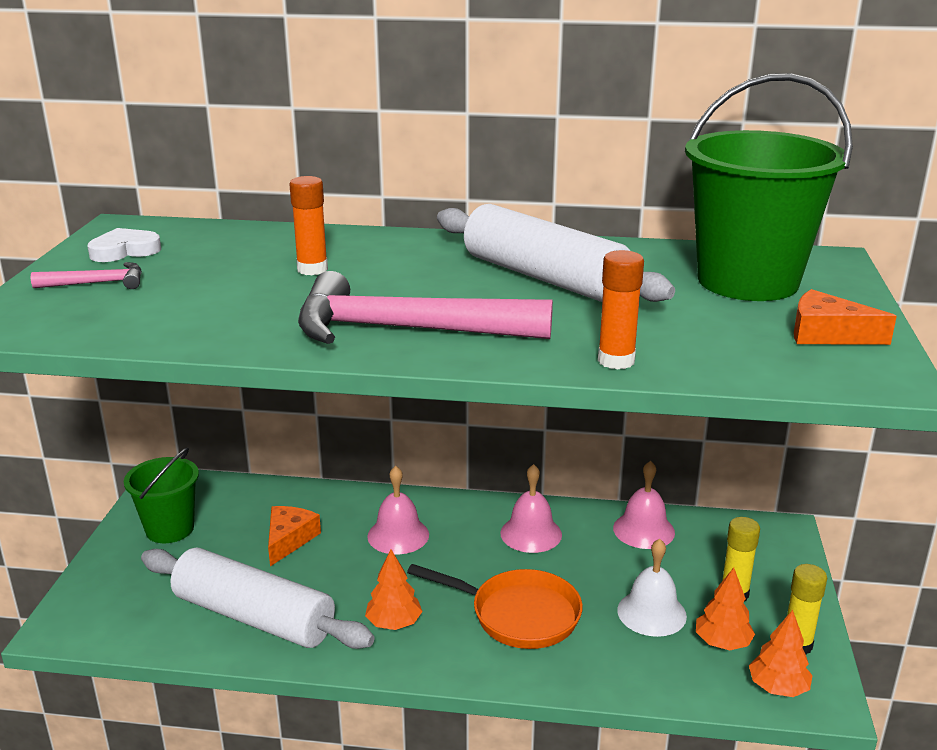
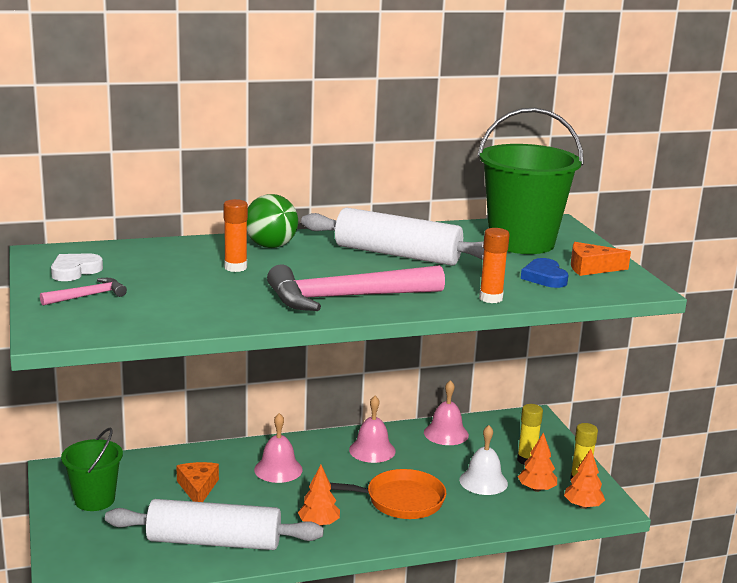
camera: 25 degrees left, 5 degrees down
none -> green ball [247,194,298,248]
none -> blue heart [521,258,568,288]

